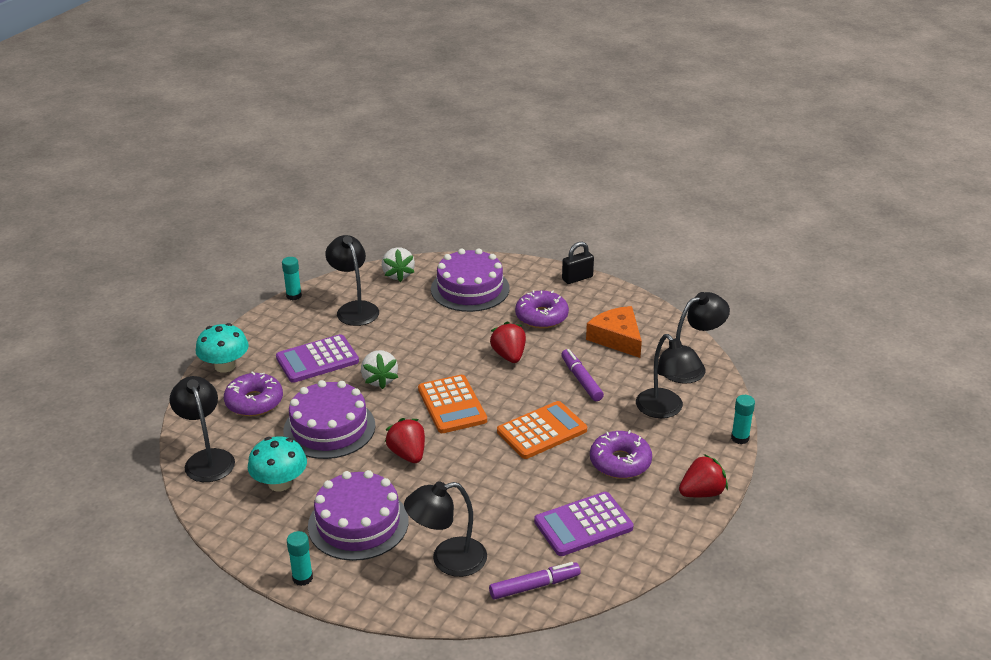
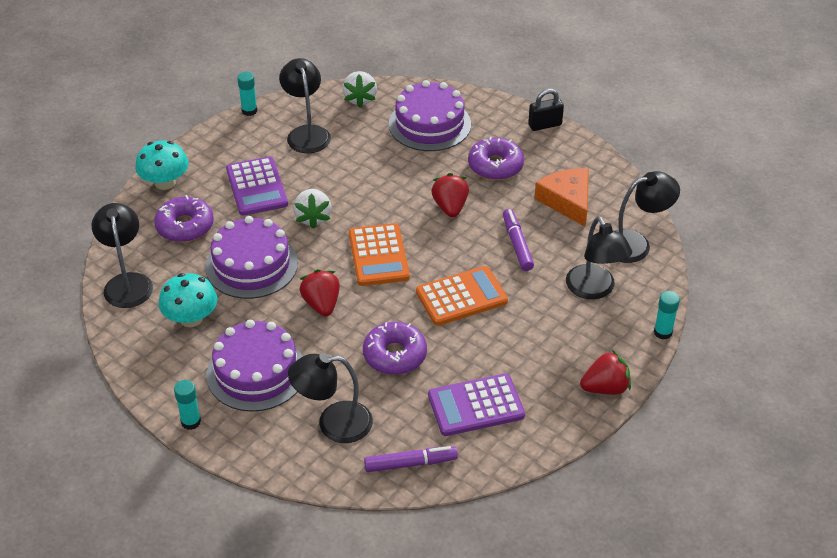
camera: 10 degrees right, 10 degrees up
purple calculator [276,334,359,383] -> purple calculator turned 90 degrees counterclockwise [226,156,288,216]
purple donut [590,430,652,479] -> purple donut moved to [363,322,427,375]

